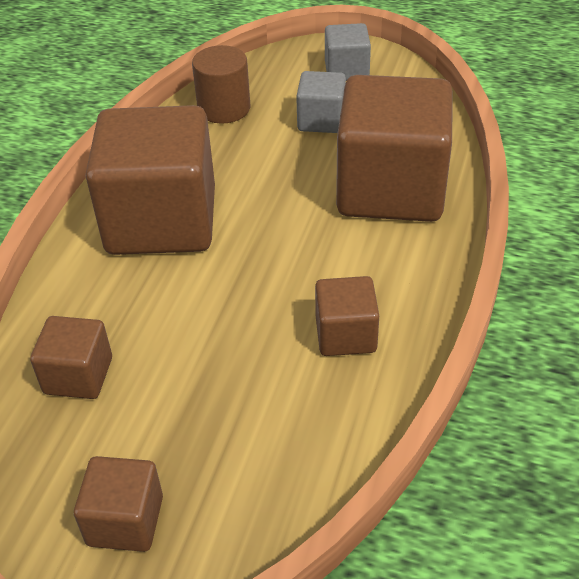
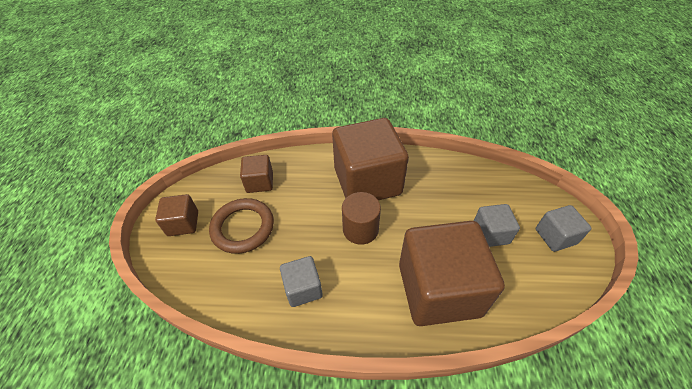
camera: 75 degrees right, 5 degrees up
brown cylinder [192,45,250,124] -> brown cylinder moved to [342,192,381,245]
brown cube [315,276,379,356] -> grey cube [280,256,323,307]
none -> brown ring [209,198,274,254]

